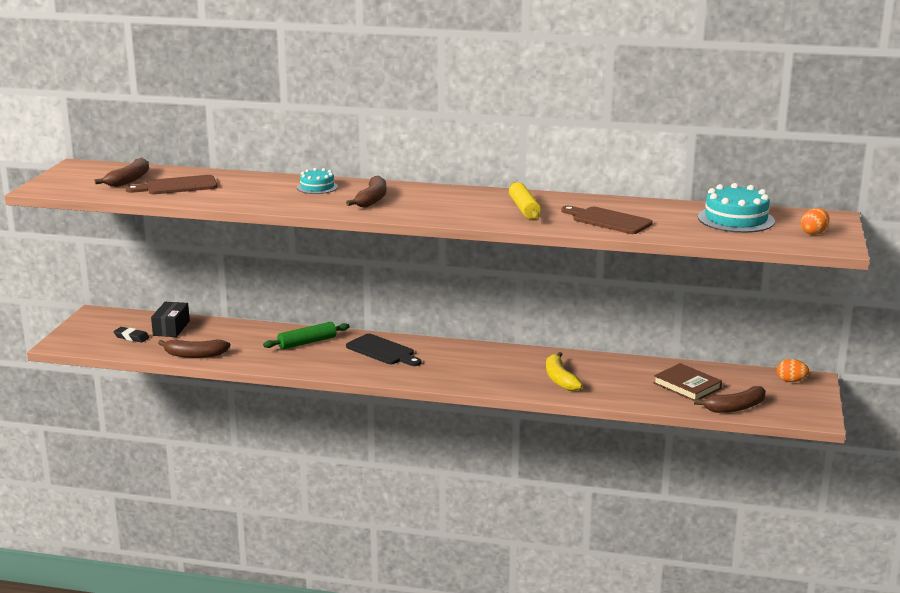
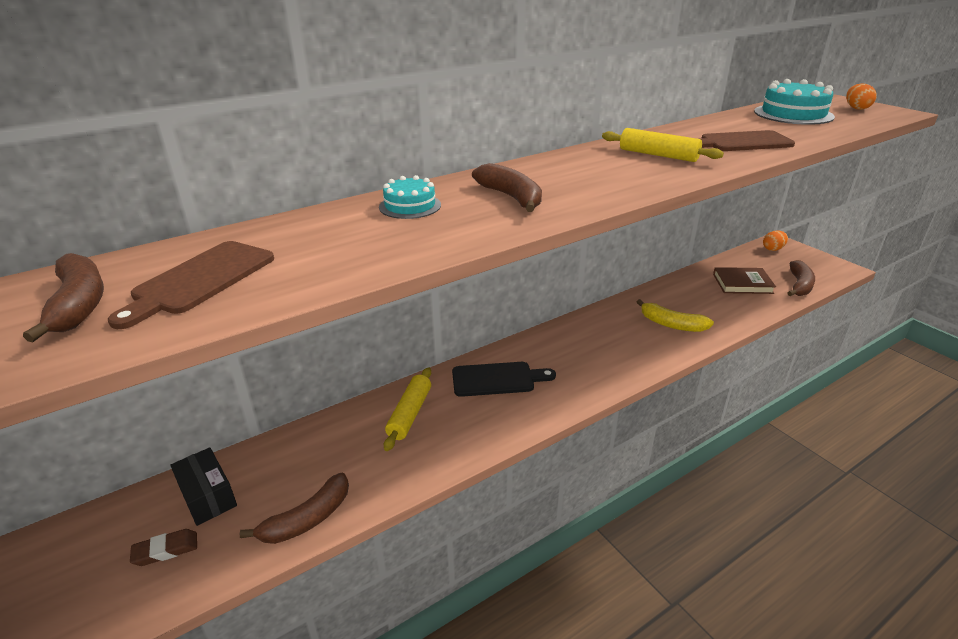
camera: 45 degrees left, 10 degrees up
black eraser [113,327,150,343] -> brown eraser [130,529,197,566]
green rolling pin [263,322,350,349] -> yellow rolling pin [384,367,431,451]

